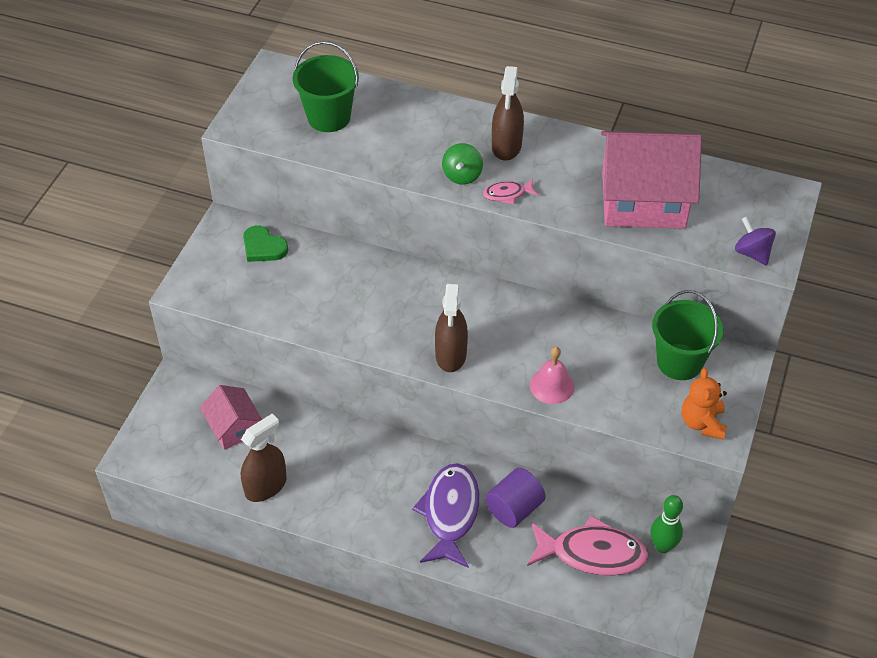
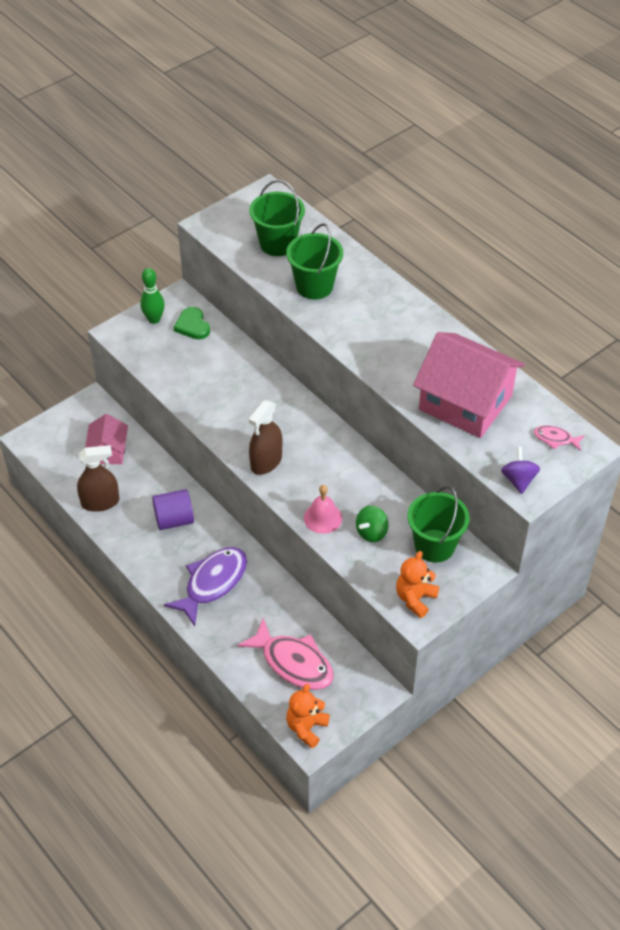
camera: 30 degrees right, 0 degrees up
green spinning top [442,143,483,185] -> green spinning top moved to [356,506,389,542]
pink fish [483,179,539,204] -> pink fish moved to [534,426,585,451]
purple cylinder [485,468,546,528] -> purple cylinder moved to [152,489,194,530]
brown spray bottle [492,66,524,161] -> none
green bowling pin [651,495,683,553] -> green bowling pin moved to [140,268,165,324]
none -> green bucket [286,223,343,299]
none -> orange teddy bear [286,684,330,748]

